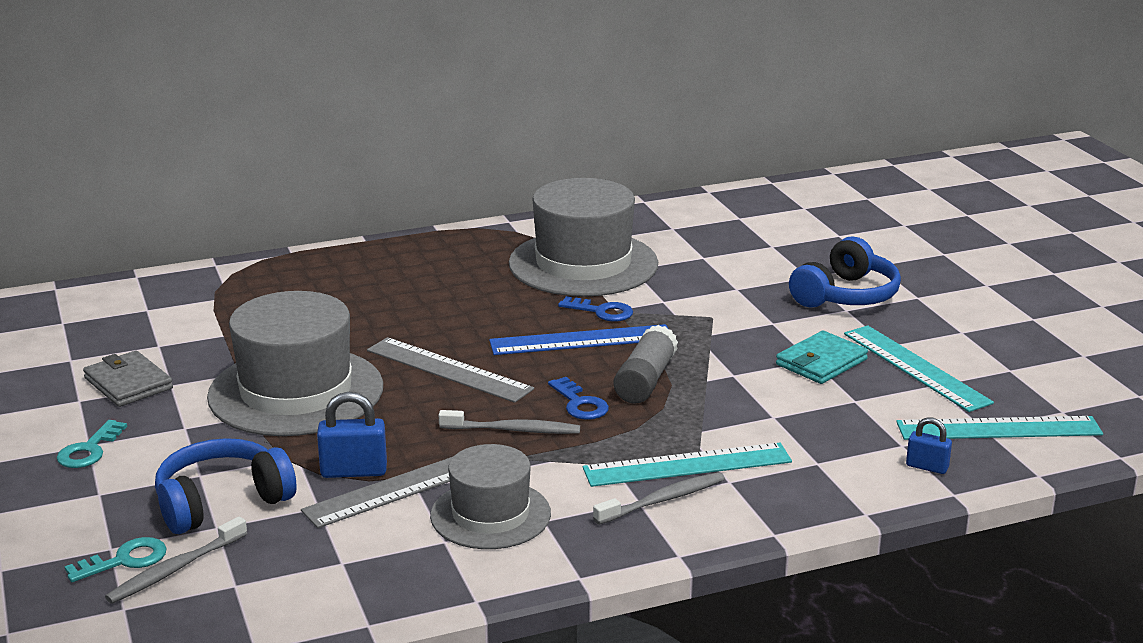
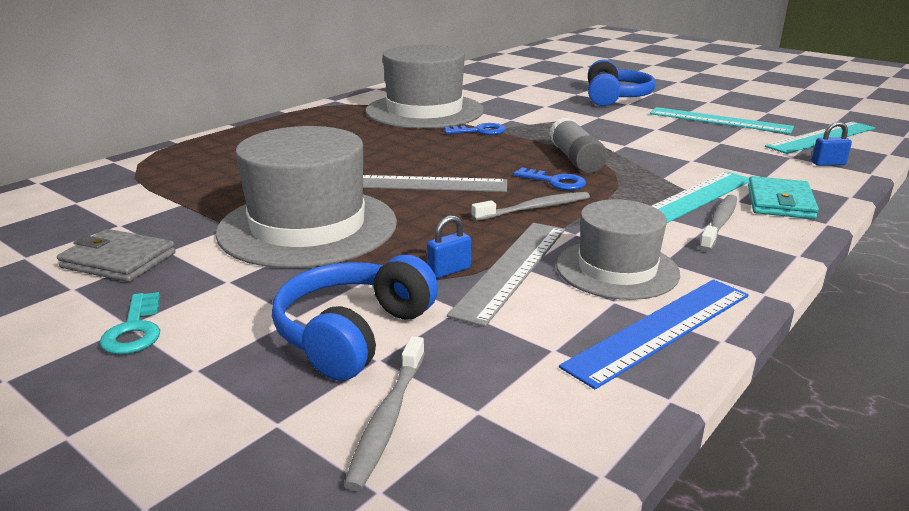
camera: 30 degrees left, 0 degrees up
turquoise key [64,537,167,582] -> none
blue padlock [317,392,387,478] -> blue padlock [427,215,471,278], size x0.63
blue ruler [489,324,668,355] -> blue ruler moved to [559,279,749,389]
turquoise wallet [776,331,868,384] -> turquoise wallet moved to [748,176,819,219]

